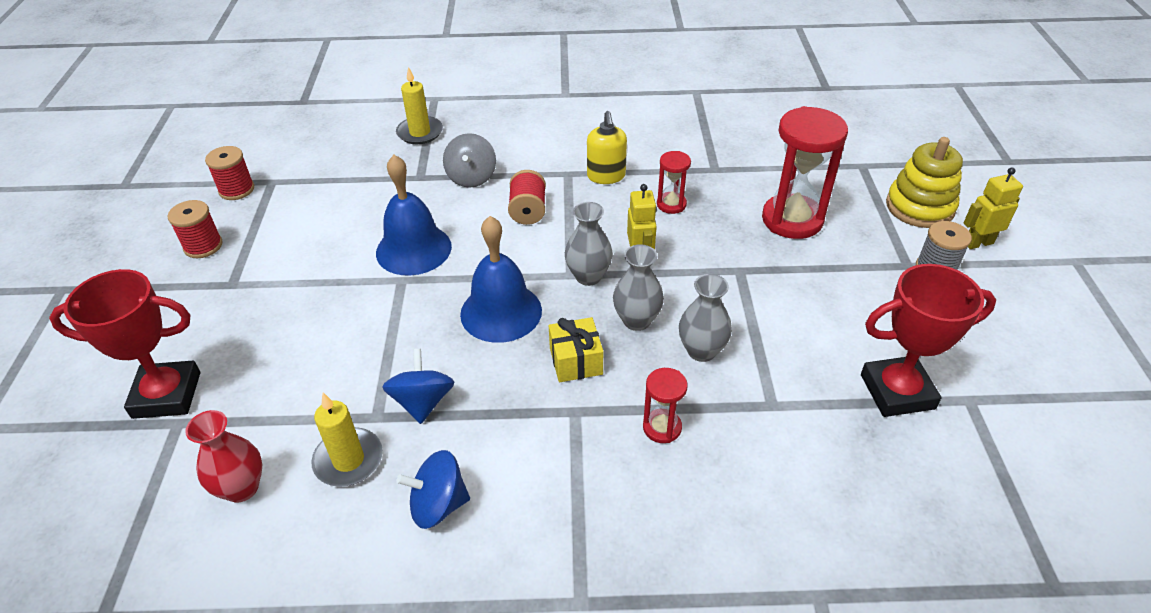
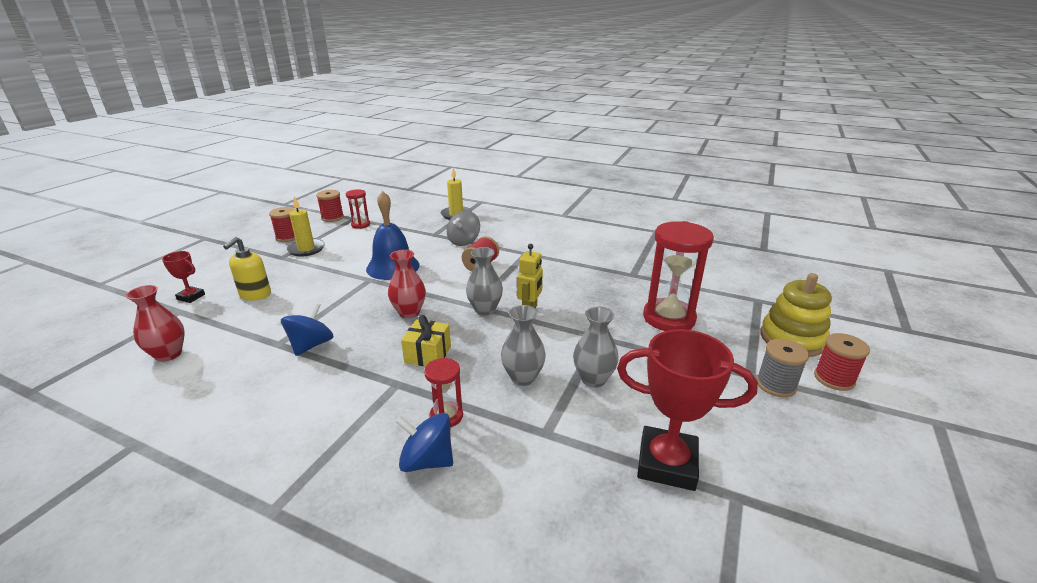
camera: 25 degrees right, 15 degrees down
red trophy [49,269,200,419] -> red trophy [162,251,205,303], size x0.50
yellow candle [311,393,383,487] -> yellow candle moved to [287,196,325,257]
blue spinning top [397,450,470,529] -> blue spinning top moved to [395,413,453,472]
blue bell [460,216,542,343] -> red vase [388,249,426,318]
yellow soap dispenser [587,111,627,184] -> yellow soap dispenser moved to [223,237,271,301]
grey vase [613,244,664,331] -> grey vase moved to [573,306,619,388]
red hourglass [657,151,691,214] -> red hourglass moved to [346,189,370,229]
yellow robot [964,167,1023,249] -> red spool [814,333,870,391]

